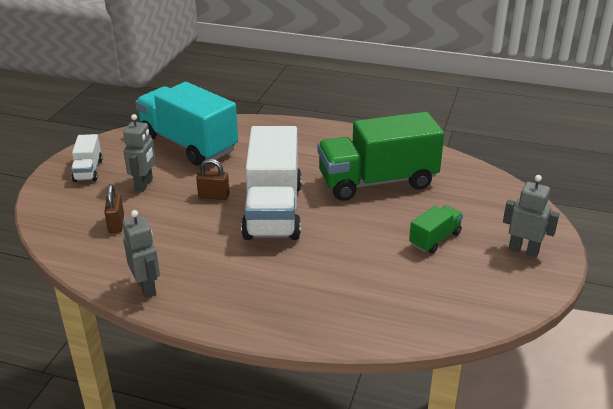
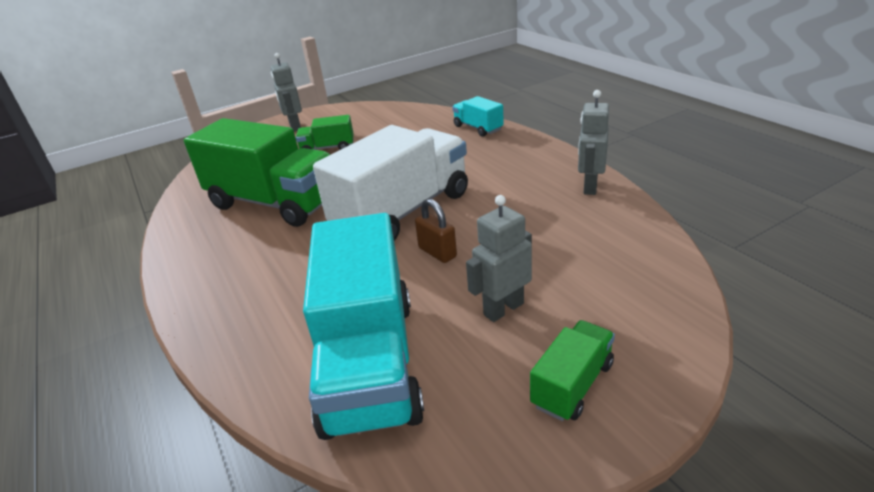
camera: 135 degrees left, 0 degrees up
white truck [71,134,102,182] -> green truck [530,320,615,421]
brown padlock [104,184,124,233] -> none
none -> turquoise truck [452,96,504,137]

